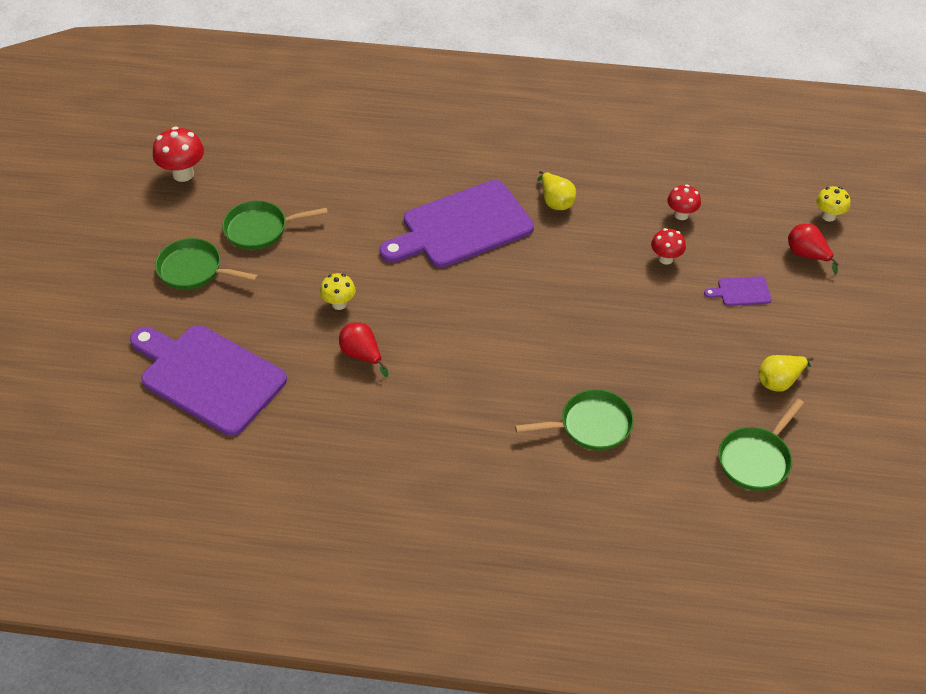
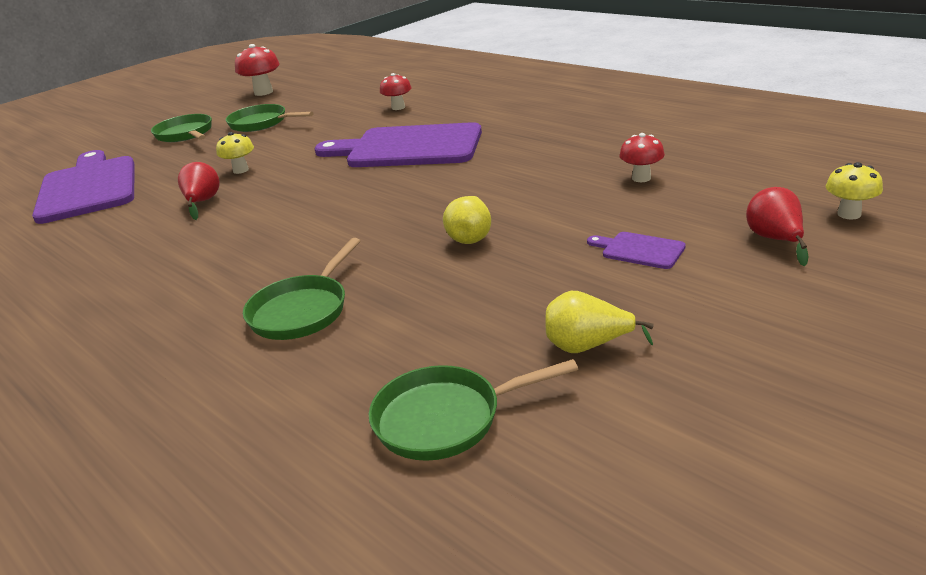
camera: 40 degrees right, 20 degrees down
green pan [515,389,634,451] -> green pan turned 90 degrees clockwise [243,238,360,340]
yellow pear [537,171,576,210] -> yellow pear moved to [443,196,491,244]
red mushroom [651,228,686,265] -> red mushroom moved to [380,73,411,110]

